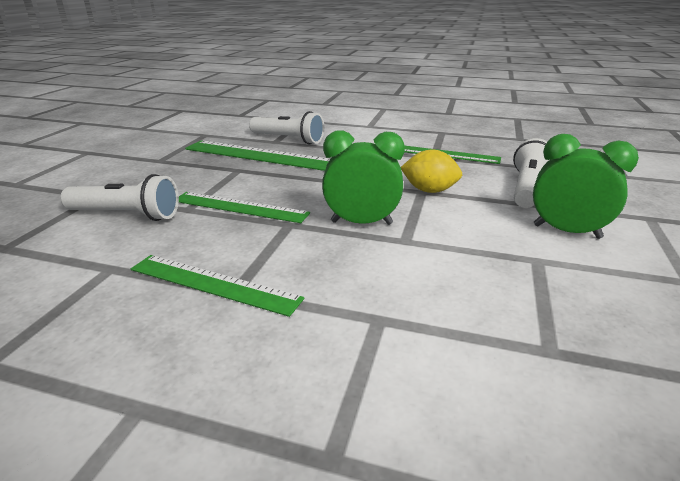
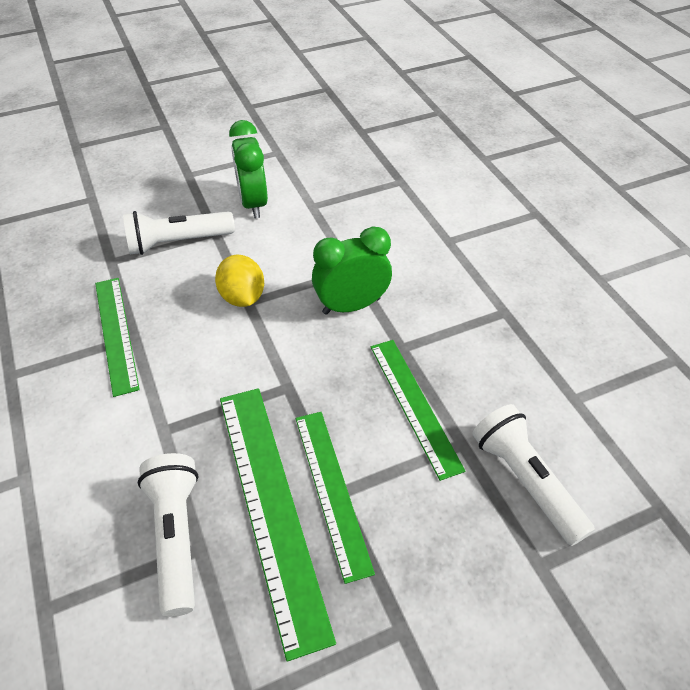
camera: 130 degrees left, 20 degrees up
green ruler [131,255,304,317] -> green ruler moved to [296,412,375,584]
green clock [322,131,405,225] -> green clock turned 105 degrees clockwise [312,226,392,315]

